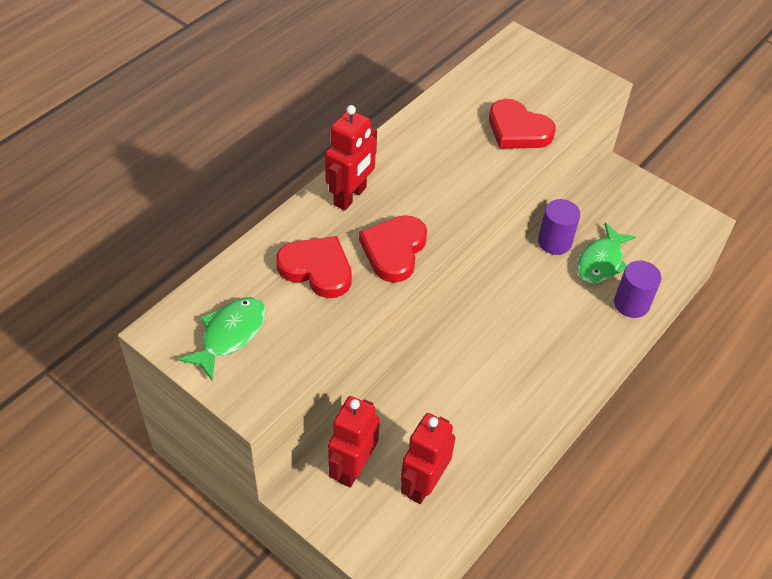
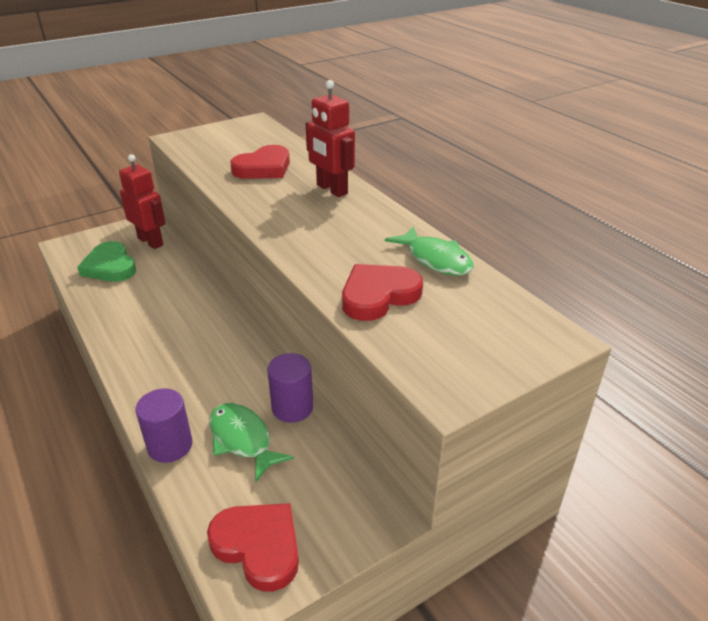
camera: 110 degrees right, 15 degrees down
green fish [178,297,266,380] -> green fish moved to [385,226,474,275]
red heart [359,215,427,283] -> red heart moved to [207,503,299,592]
red robot [401,413,455,504] -> green heart [77,241,136,282]

